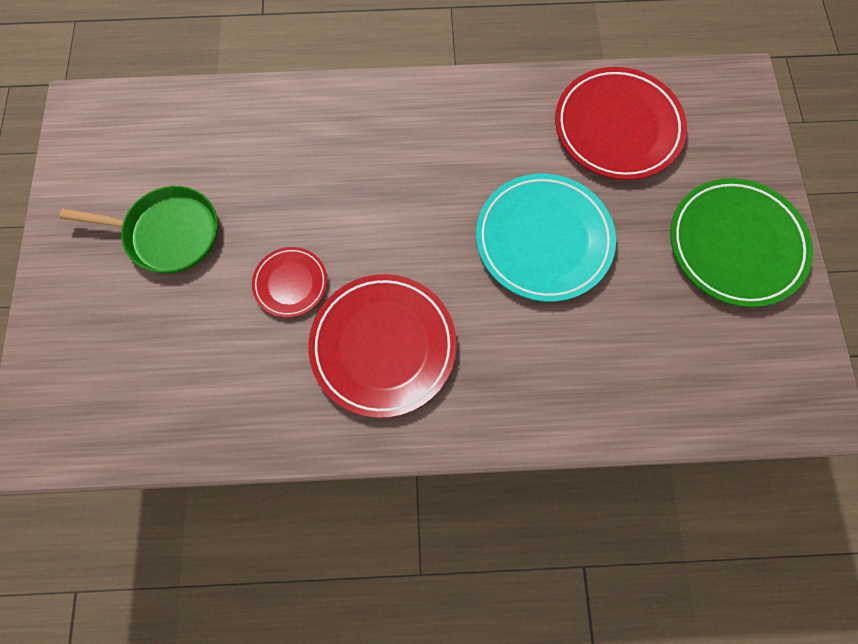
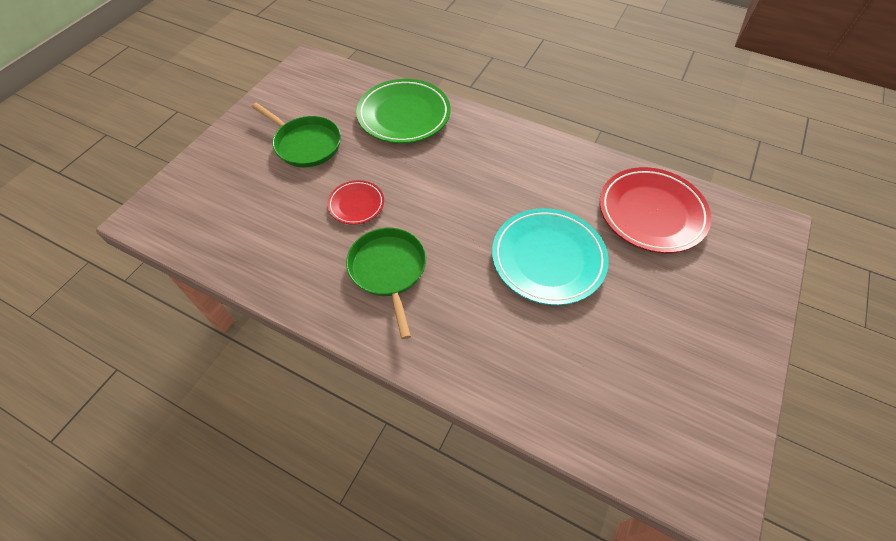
camera: 30 degrees right, 15 degrees down
red plate [308,274,457,418] -> green pan [346,228,426,339]
green plate [670,178,813,307] -> green plate moved to [356,79,451,143]

